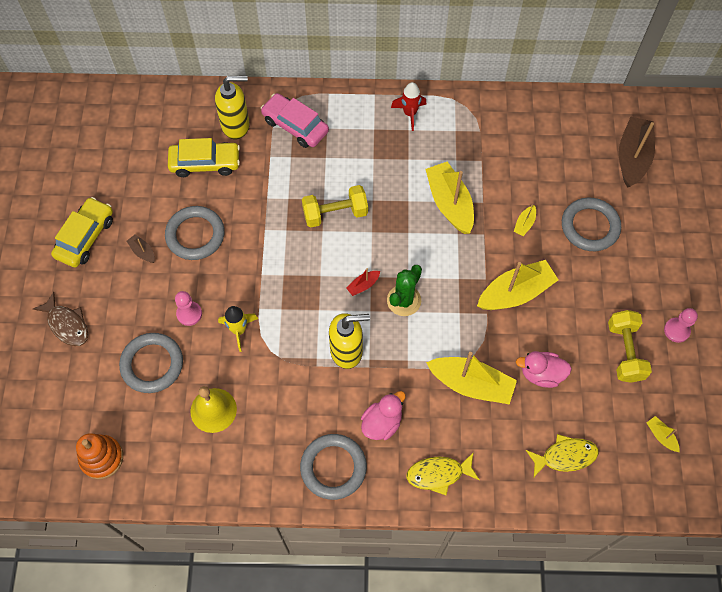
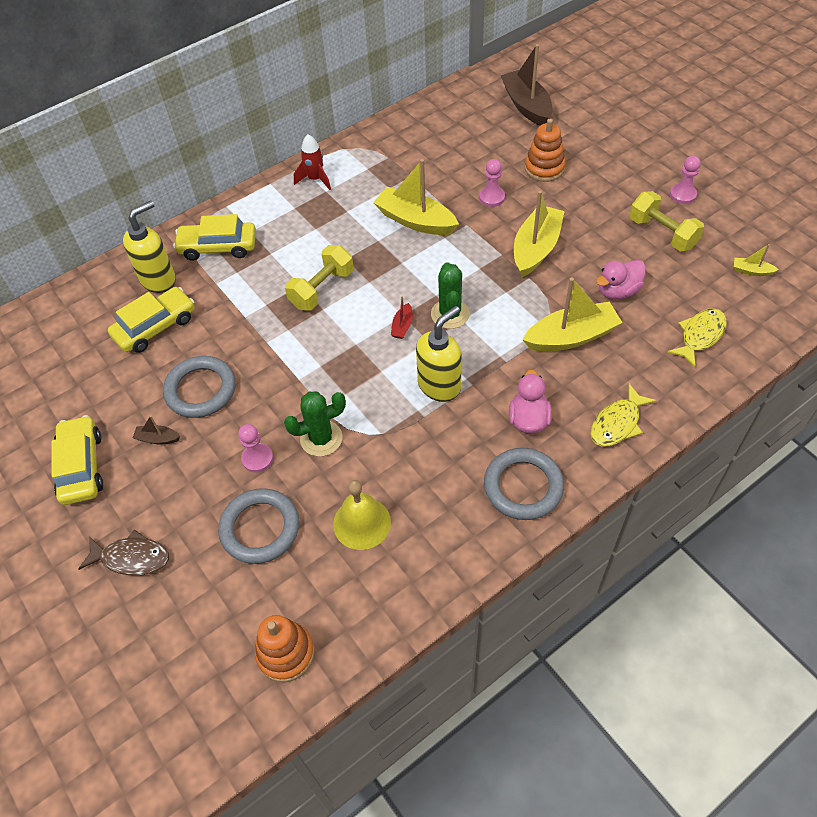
camera: 35 degrees left, 10 degrees down
yellow rocket [218,306,258,352] -> green cactus [284,391,346,456]
pink car [261,93,329,148] -> yellow car [173,214,256,261]
yellow boat [514,204,536,236] -> pink pawn [479,159,505,207]
grey ring [562,198,621,251] -> orange stacking toy [525,119,566,182]

